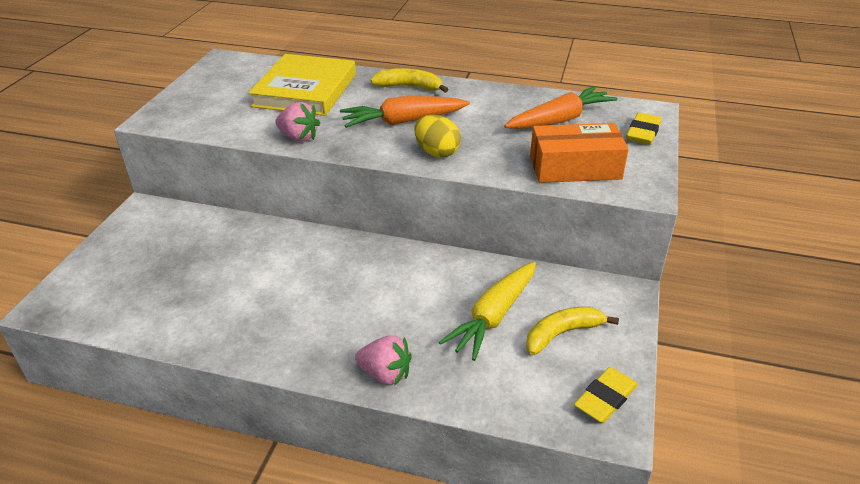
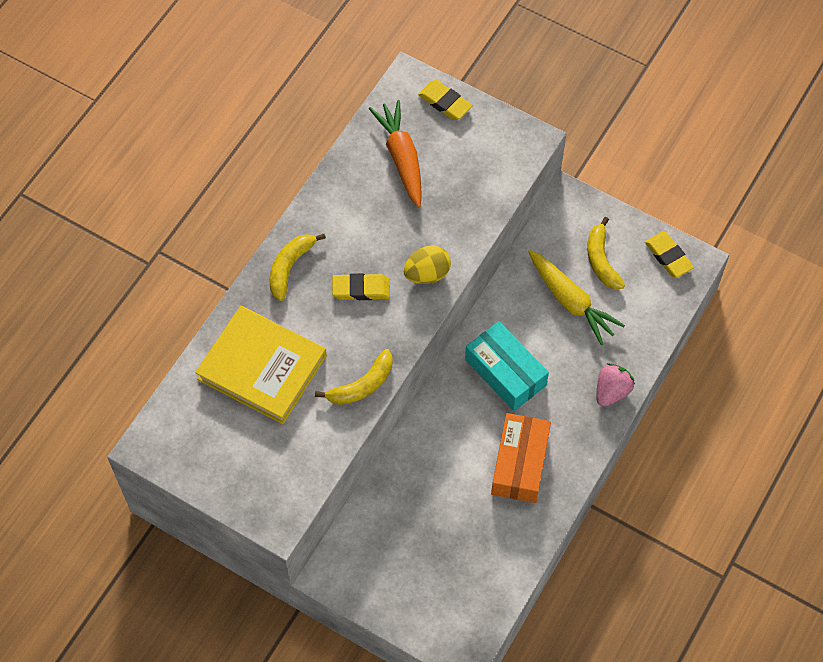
camera: 75 degrees left, 25 degrees up
pink strawberry [275,102,320,142] -> yellow banana [315,349,393,405]
orange carrot [340,96,470,128] -> yellow eraser [332,273,390,300]
orange box [530,123,629,183] -> orange box moved to [491,413,551,503]
none -> turquoise box [465,321,549,411]

